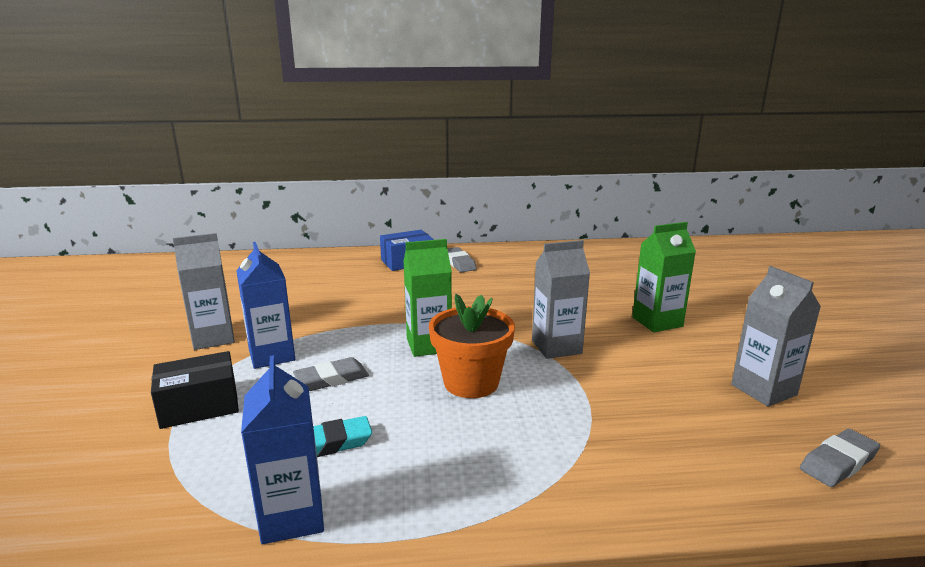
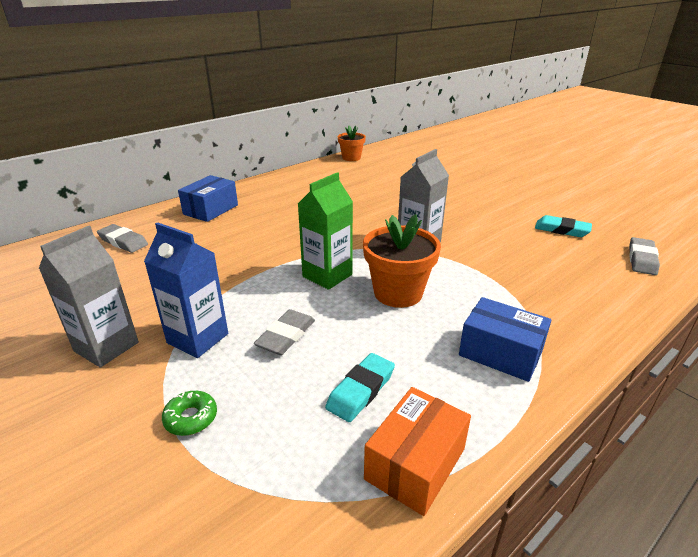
camera: 35 degrees left, 10 degrees up
black box [151,351,239,429] -> green donut [162,391,217,436]
blue carton [241,355,324,544] -> orange box [364,387,471,516]
grey eraser [447,247,477,272] -> grey eraser moved to [97,224,148,253]
green carton [632,222,696,332] -> none
grey carton [731,266,821,407] -> turquoise eraser [535,215,592,237]
none -> orange flower pot [338,125,366,161]
none -> blue box [459,297,551,382]

